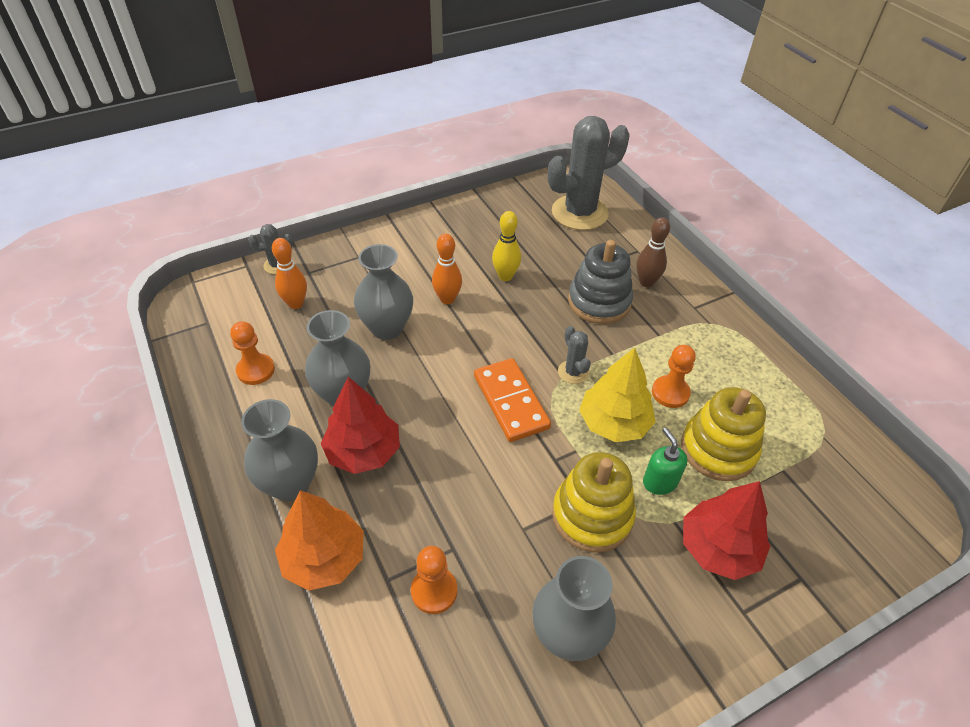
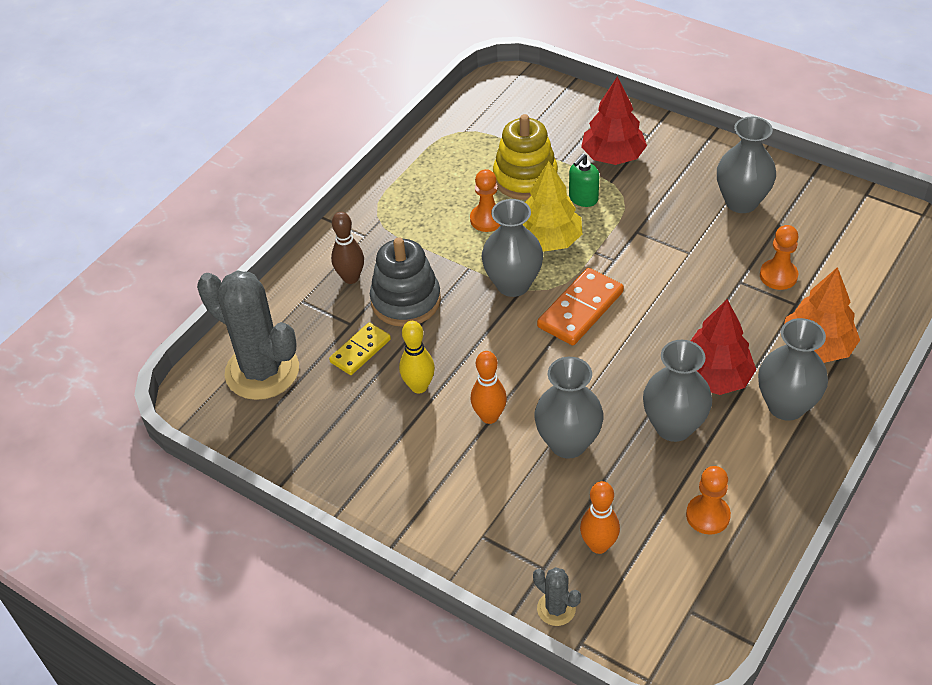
camera: 115 degrees left, 0 degrees up
yellow stacking toy [552,452,636,552] -> none
grey cactus [558,326,591,384] -> grey vase [482,199,543,297]
none -> yellow domino [329,322,391,375]

